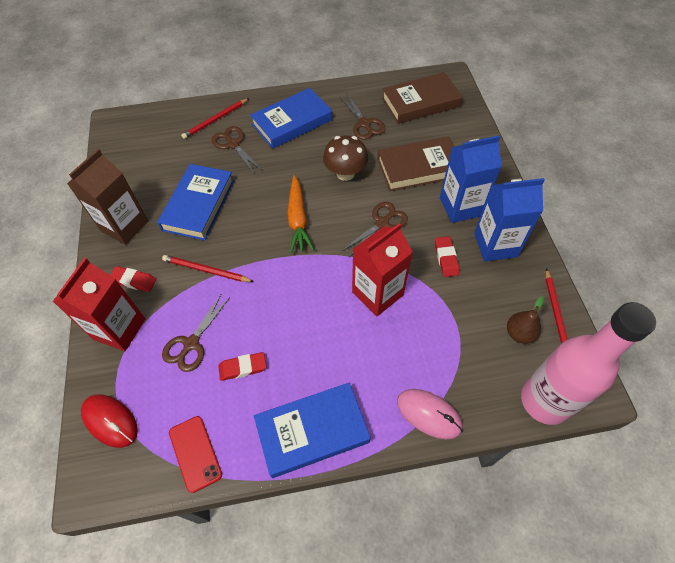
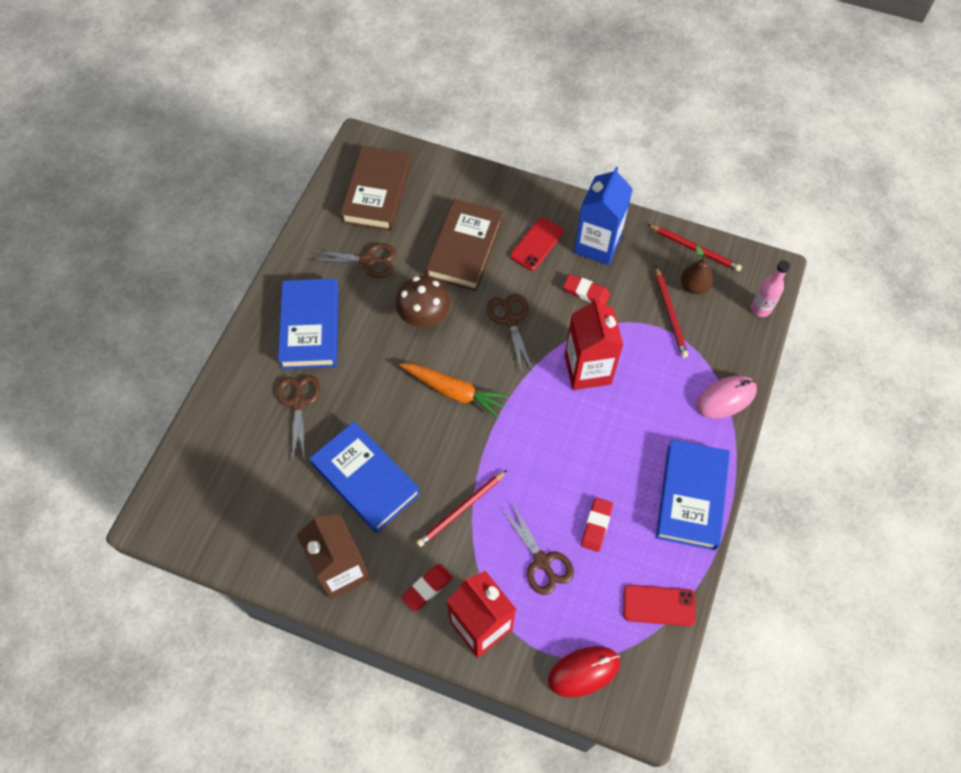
camera: 60 degrees left, 5 degrees up
red pencil [181,98,249,139] -> red pencil moved to [655,266,688,358]
brown scissors [212,126,262,174] -> brown scissors turned 90 degrees clockwise [276,375,320,462]
blue carton [440,135,502,223] -> red phone [510,217,564,270]
pink bottle [521,302,656,425] -> pink bottle [751,260,790,317], size x0.46

